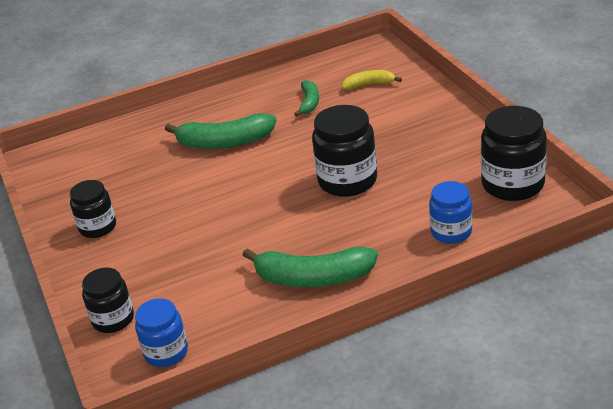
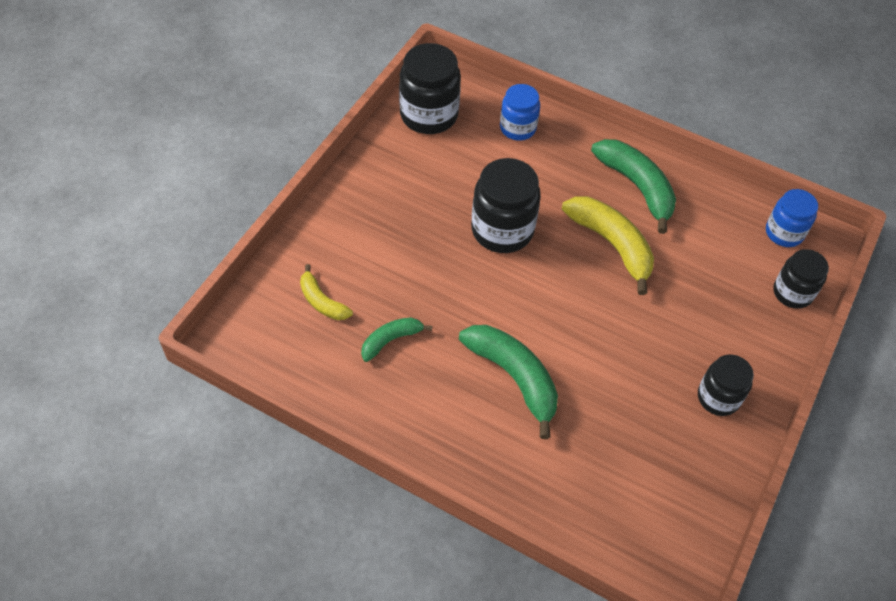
camera: 135 degrees left, 20 degrees up
none -> yellow banana [562,196,654,295]

